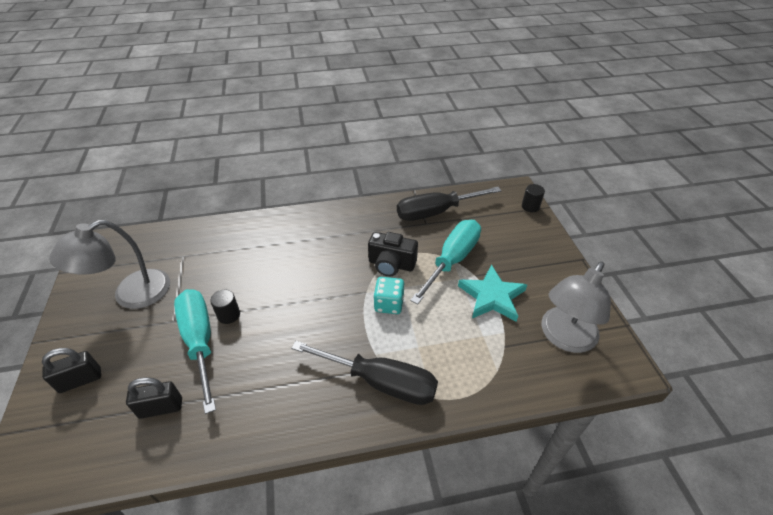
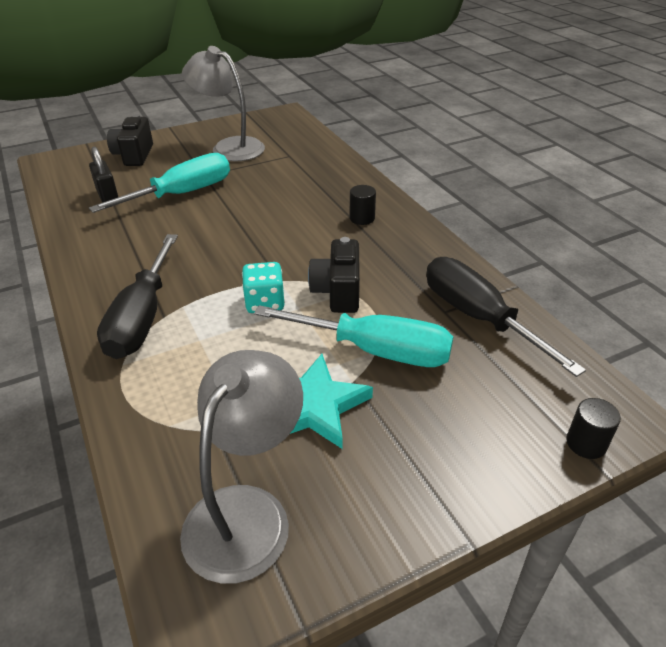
camera: 75 degrees right, 5 degrees down
black padlock [42,348,101,393] -> black camera [107,114,153,166]
black cylinder [210,290,240,324] -> black cylinder moved to [350,185,376,225]
grey lamp [541,261,611,353] -> grey lamp turned 90 degrees clockwise [180,350,303,584]

